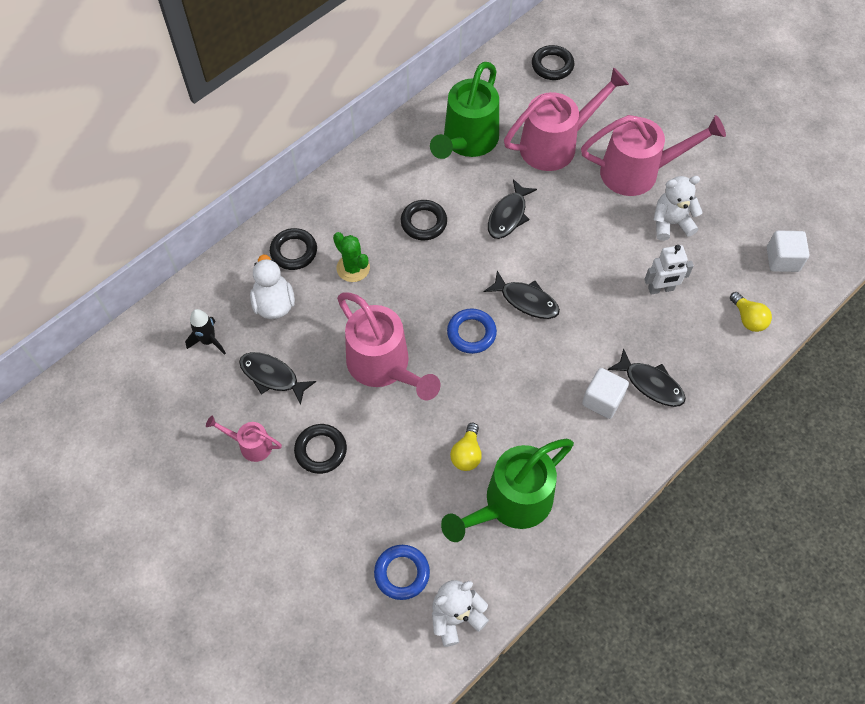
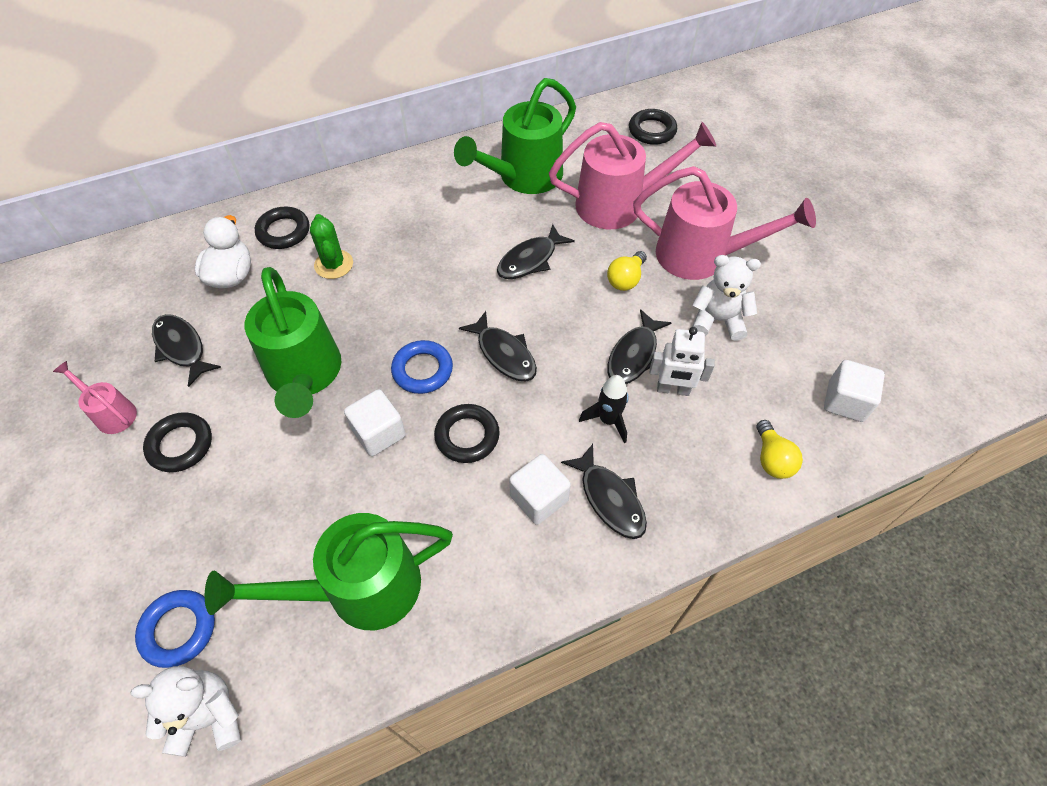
camera: 20 degrees right, 5 degrees down
black rocket [185,309,226,355] -> black rocket moved to [579,375,628,443]
pink watering can [337,292,441,400] -> green watering can [245,267,341,418]
black ring [401,200,447,240] -> black ring moved to [434,404,500,463]
yellow light bulb [450,423,482,471] -> yellow light bulb moved to [607,251,647,291]
none -> white cube [344,389,406,456]
none -> black fish [607,309,671,384]

